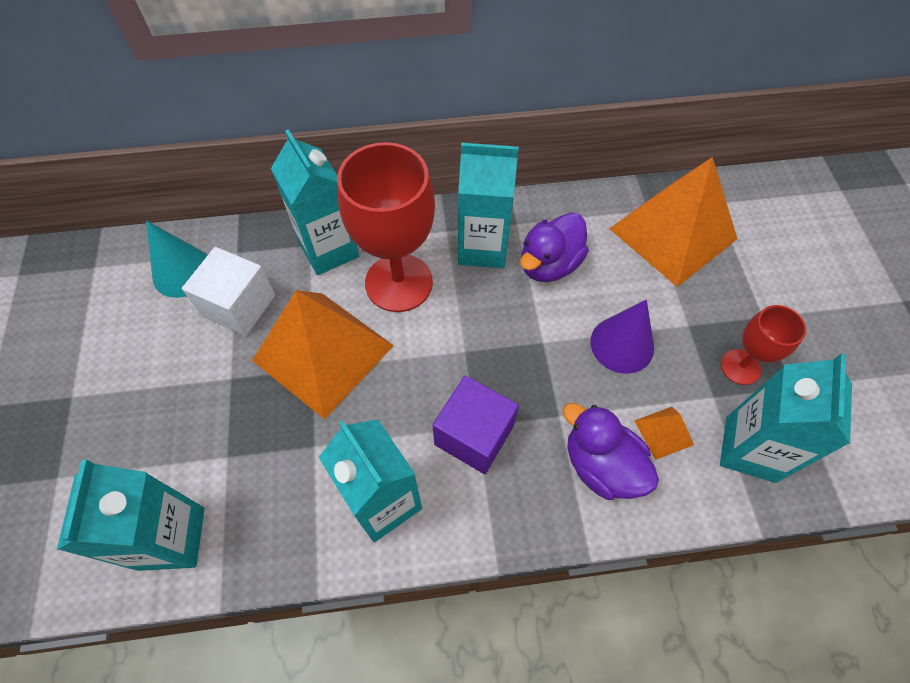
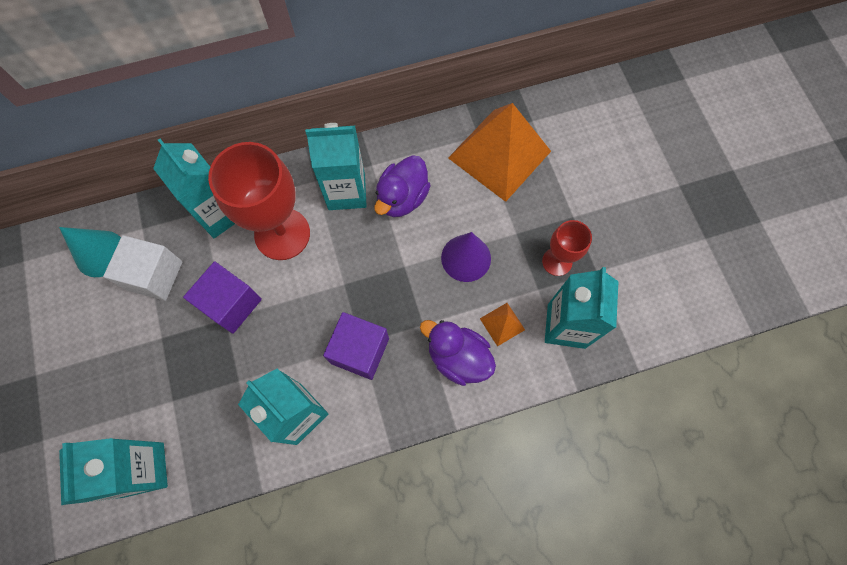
camera: 10 degrees left, 10 degrees up
orange pyramid [252,290,394,419] -> purple cube [183,261,262,334]

